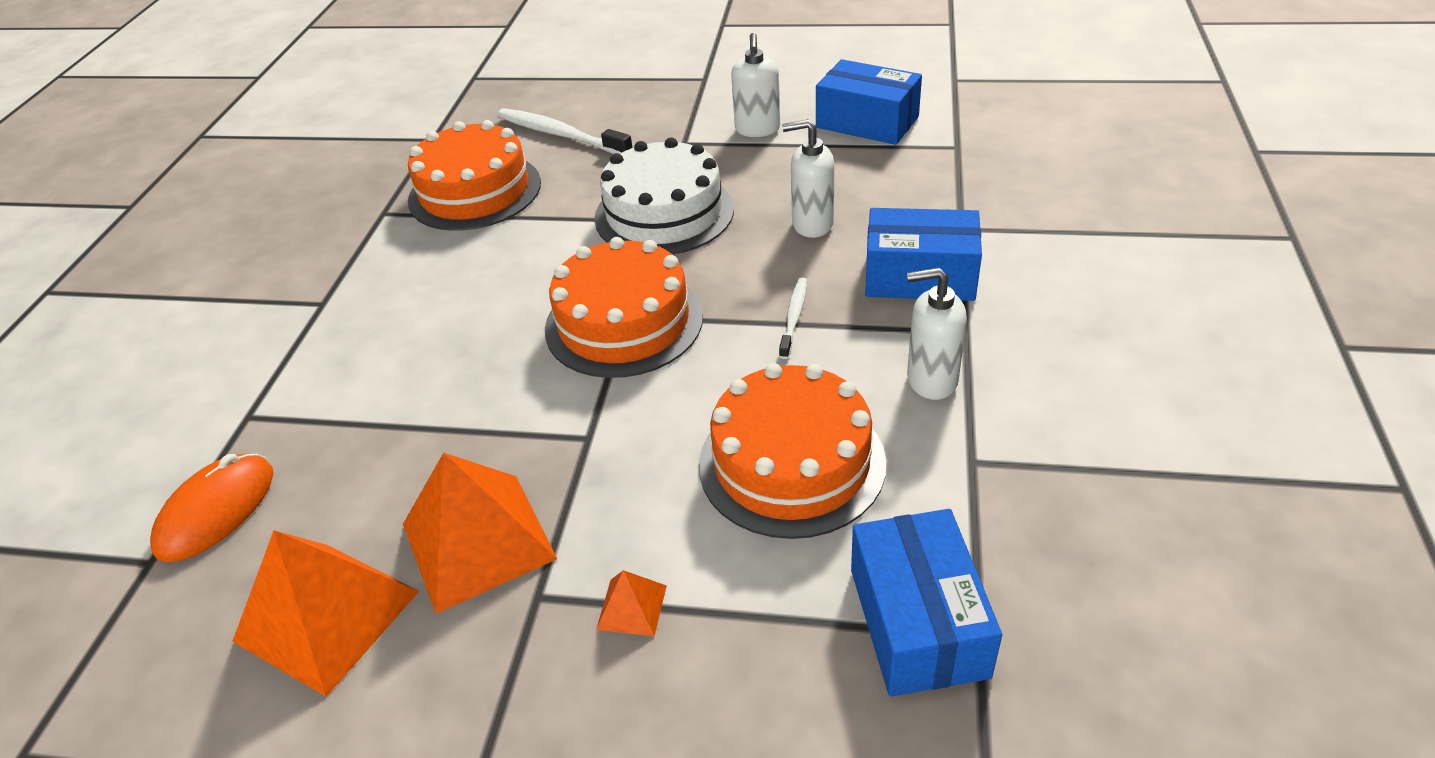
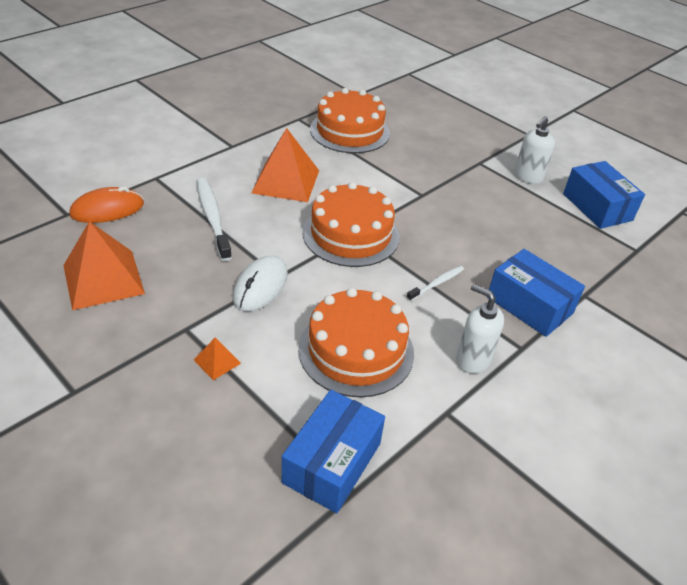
camera: 30 degrees right, 0 degrees up
orange pyramid [403,453,557,614] -> orange pyramid moved to [251,128,319,202]
white toothbrush [497,108,632,154] -> white toothbrush moved to [197,178,232,261]
white cake [594,137,734,255] -> none
white soap dispenser [782,119,835,238] -> none
none -> white mouse [232,255,288,311]

